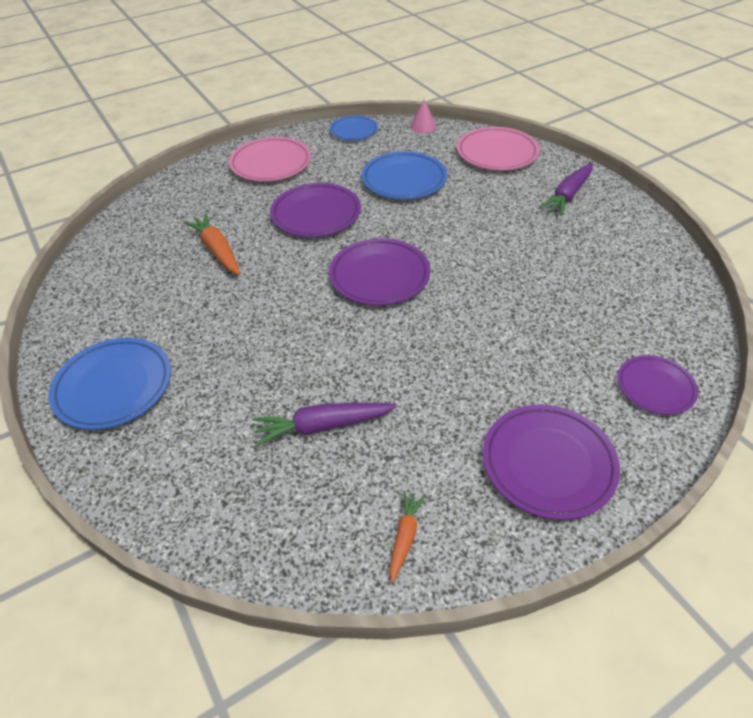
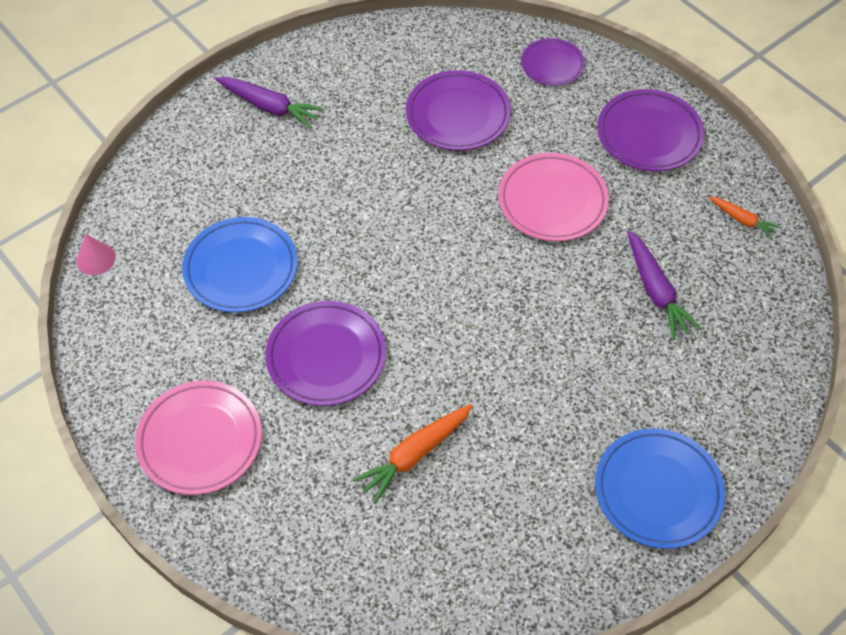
camera: 100 degrees left, 10 degrees up
purple plate [329,238,431,306] -> purple plate moved to [406,70,511,151]
blue plate [330,116,378,141] -> none
orange carrot [390,491,425,583] -> orange carrot turned 150 degrees counterclockwise [709,196,780,239]
pink plate [457,127,540,170] -> pink plate moved to [498,153,609,241]

